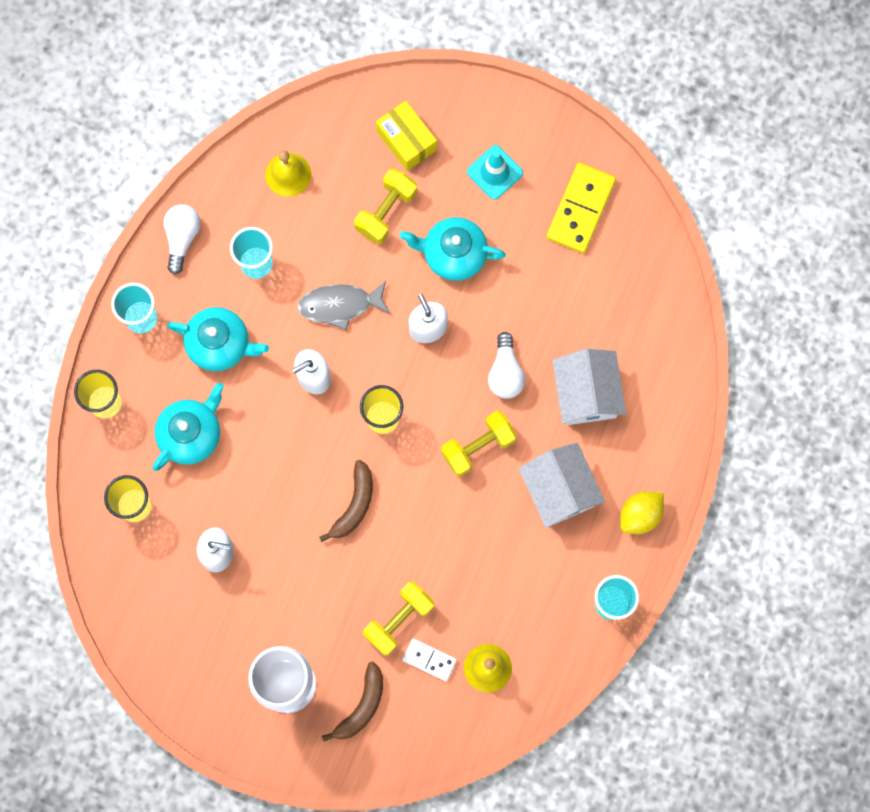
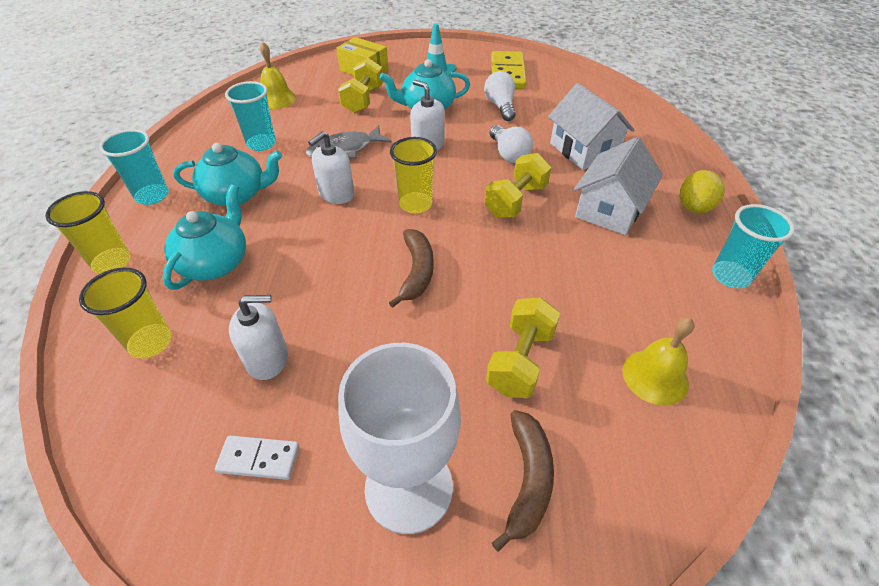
camera: 20 degrees left, 30 degrees down
white light bulb [163,204,201,275] -> white light bulb moved to [484,71,516,121]
white domino [403,638,457,681] -> white domino moved to [215,436,299,480]
white house [519,442,605,528] -> white house turned 75 degrees clockwise [574,137,663,235]

